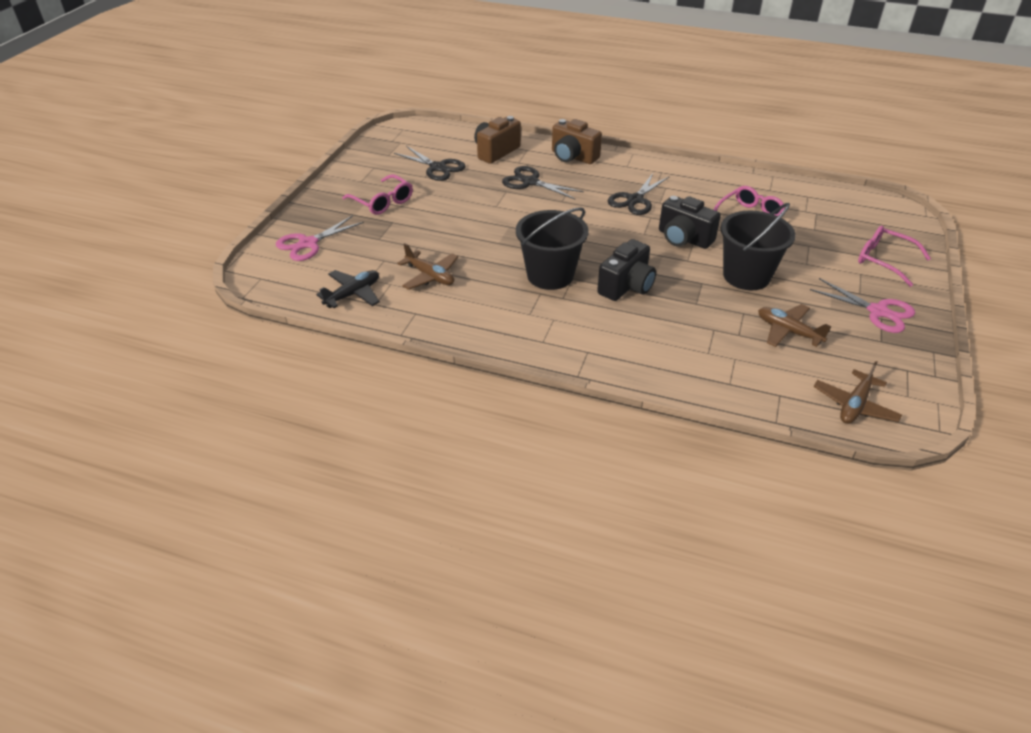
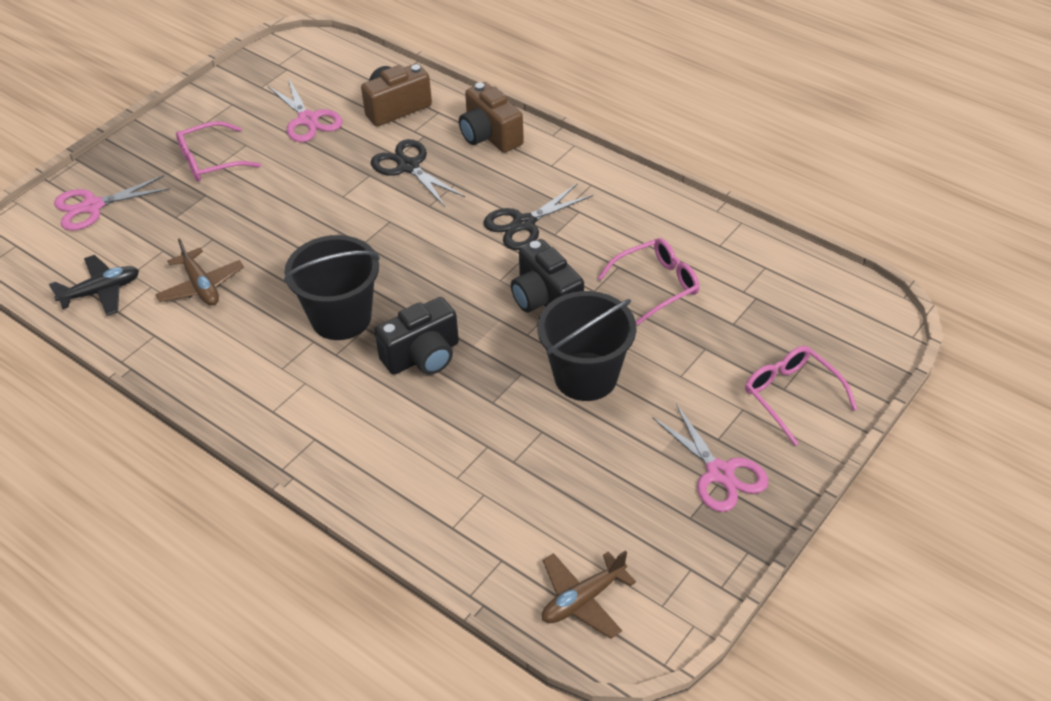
camera: 20 degrees right, 5 degrees up
pink glasses [342,174,413,215] -> pink glasses turned 90 degrees clockwise [176,121,261,182]
black scissors [394,146,466,181] -> pink scissors [268,78,343,142]
brown plane [758,304,831,347] -> none

